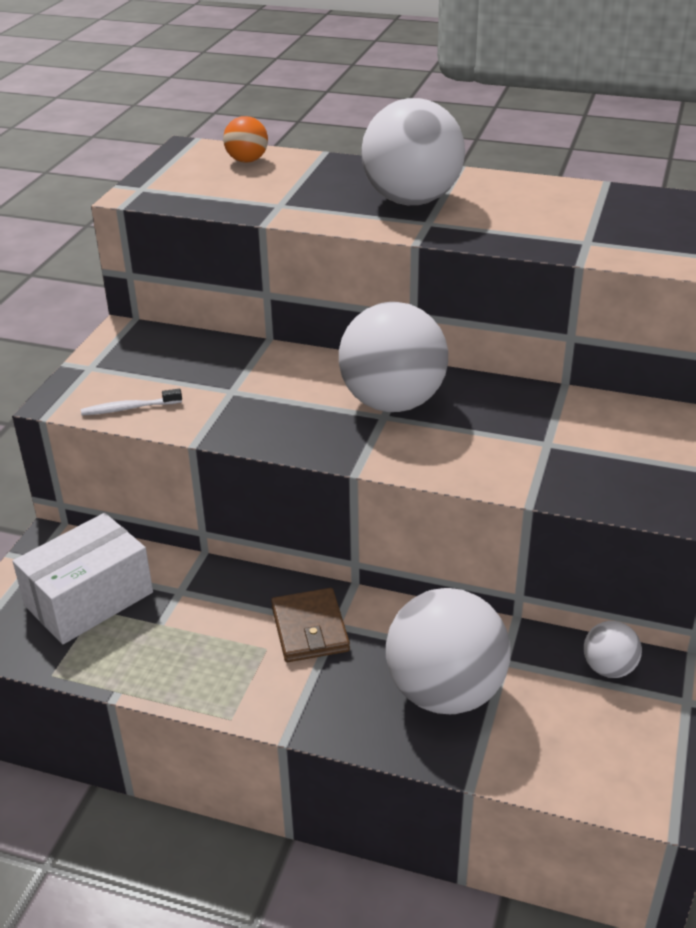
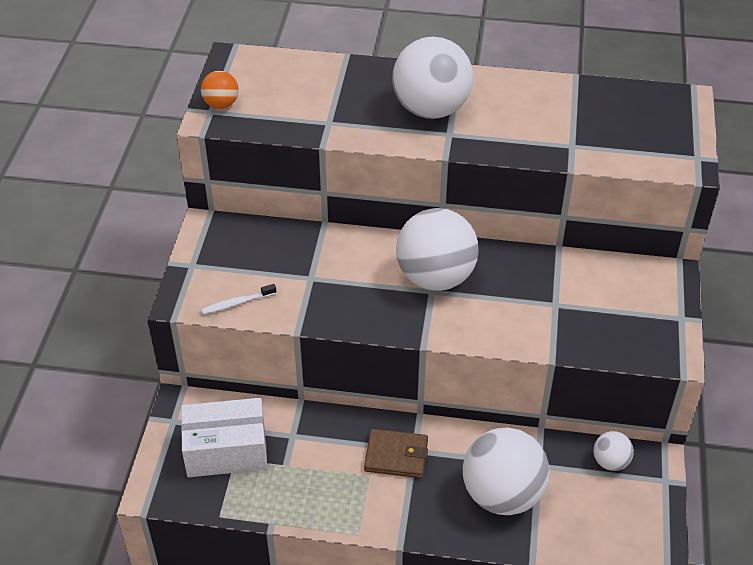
camera: 10 degrees left, 10 degrees up
white box [13,513,153,644] -> white box turned 45 degrees clockwise [181,398,267,477]
orange ball [223,116,268,163] -> orange ball moved to [201,71,239,109]
brown wallet [271,588,350,662] -> brown wallet turned 60 degrees counterclockwise [364,429,428,478]

